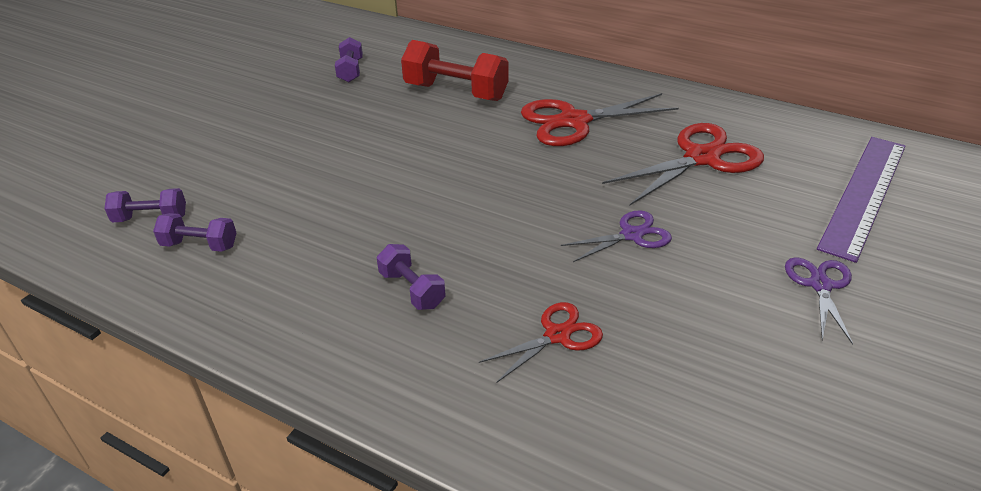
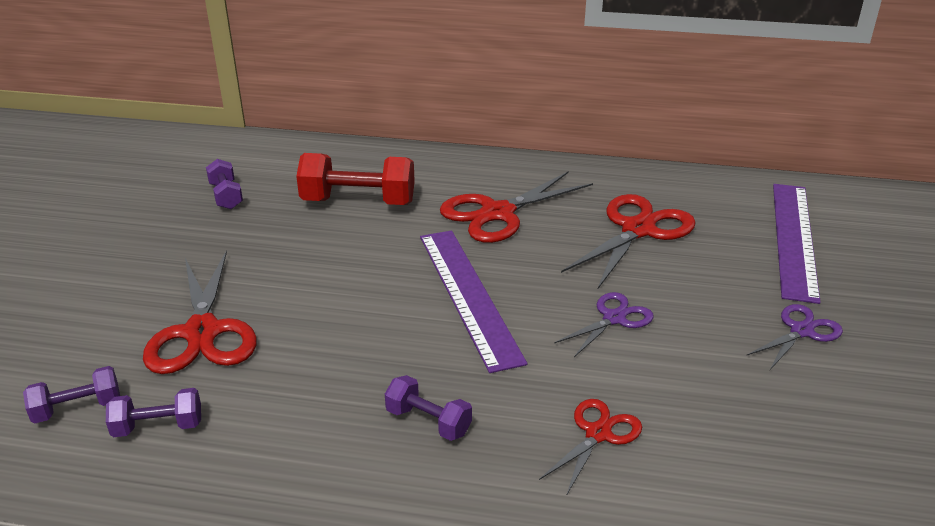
camera: 20 degrees left, 5 degrees down
purple scissors [785,257,853,345] -> purple scissors turned 60 degrees clockwise [746,304,843,370]
none -> red scissors [143,250,257,374]
none -> purple ruler [420,230,527,373]

